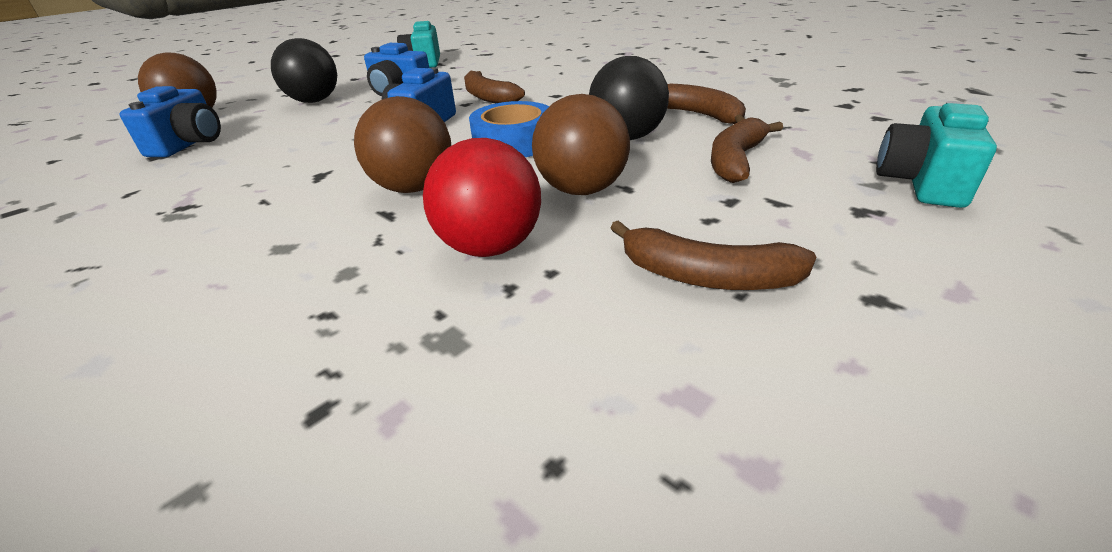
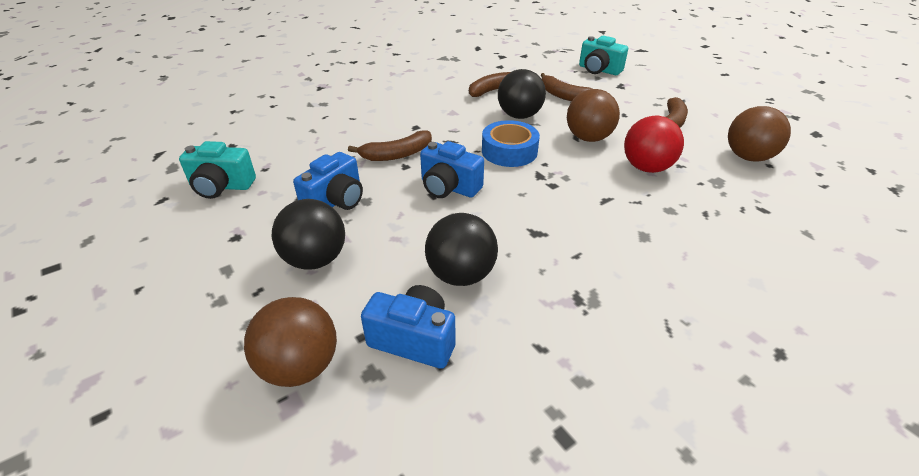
camera: 80 degrees left, 5 degrees up
brown ball [354,96,451,193] -> brown ball moved to [728,106,791,162]
none -> black ball [425,213,498,286]

